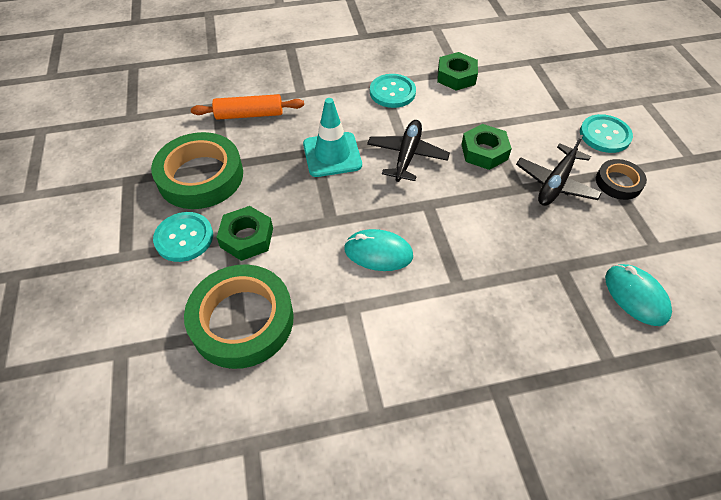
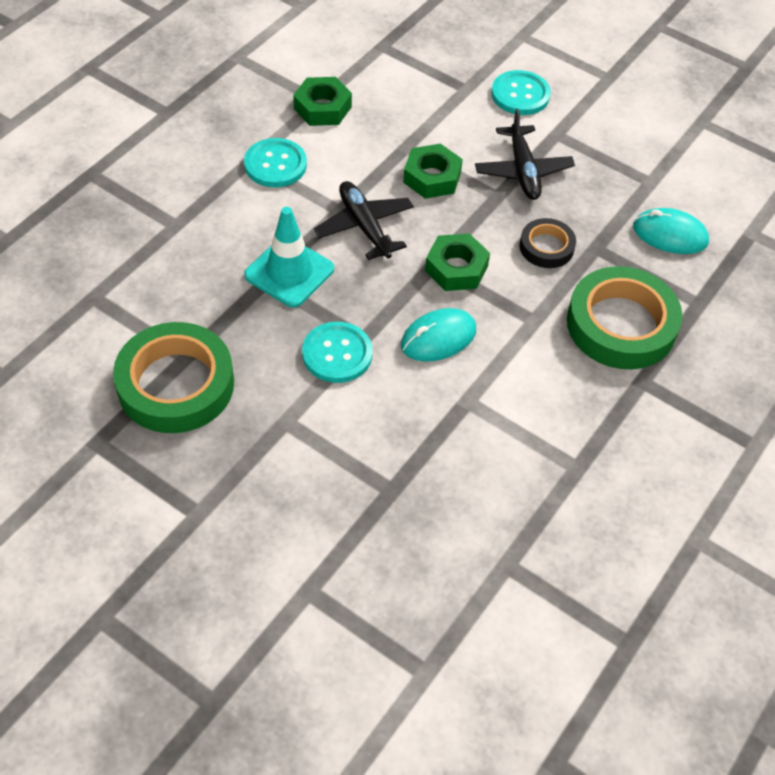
camera: 45 degrees left, 0 degrees up
turquoise button [153,212,213,262] -> turquoise button moved to [302,322,372,383]
green tape [184,264,294,369] -> green tape moved to [567,266,683,369]
orange rolling pin [191,94,304,120] -> none
green nut [216,206,273,261] -> green nut moved to [425,233,490,291]
black tape [596,159,647,200] -> black tape moved to [520,218,576,268]

